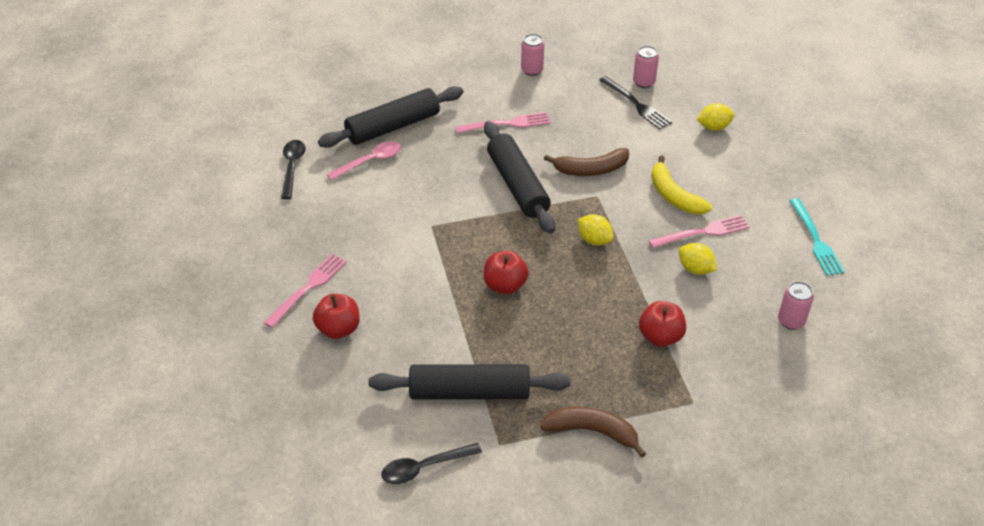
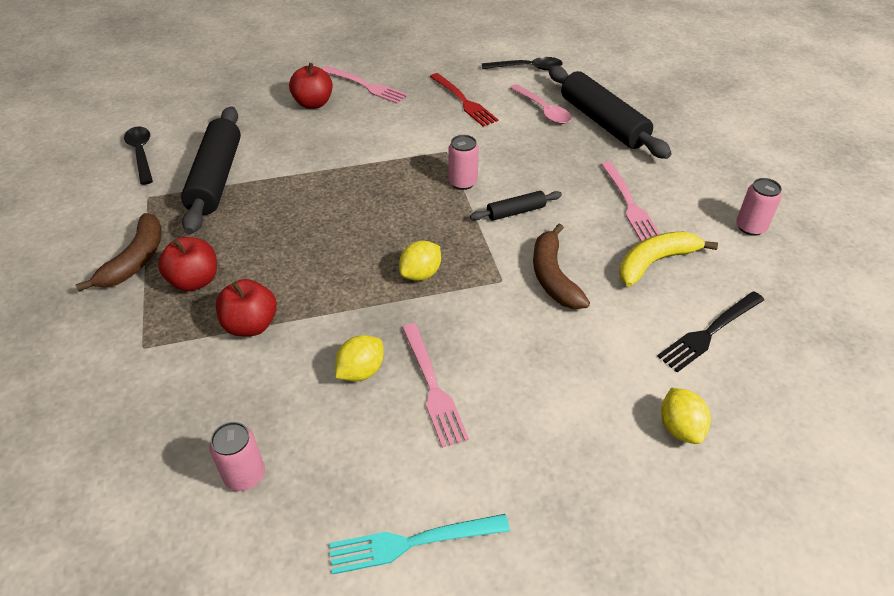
camera: 90 degrees right, 0 degrees up
black rolling pin [484,121,555,234] -> black rolling pin [470,191,562,221], size x0.48
red apple [484,251,529,294] -> red apple moved to [158,237,217,291]
pink can [633,46,659,88] -> pink can moved to [448,135,479,190]
yellow banana [651,156,712,214] -> yellow banana moved to [619,231,718,287]
none -> red fork [430,73,498,127]

